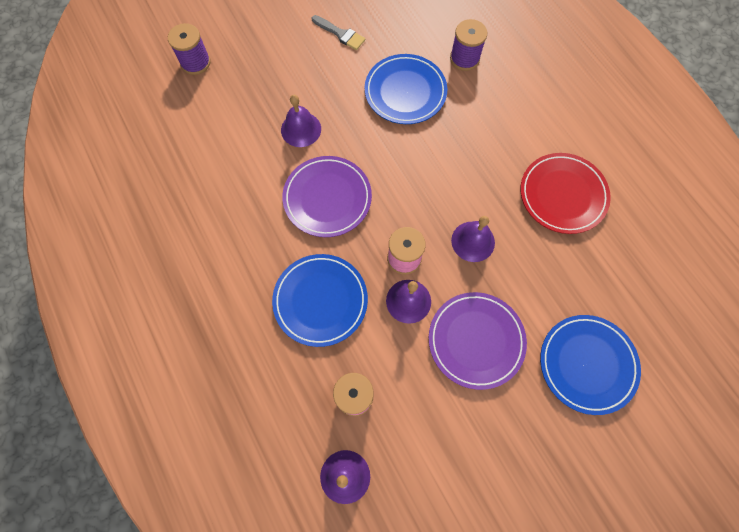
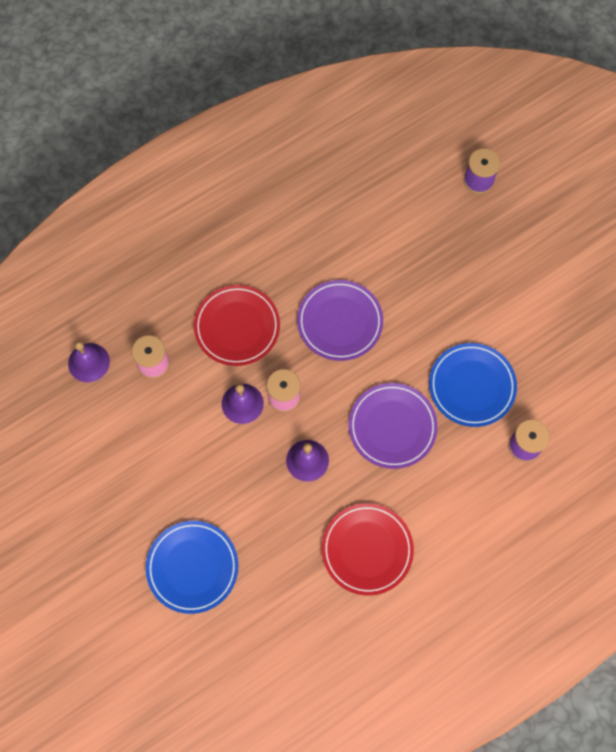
camera: 85 degrees right, 0 degrees up
blue plate [272,254,368,347] -> red plate [194,285,280,366]
purple bell [281,95,321,147] -> none
grey brush [312,15,365,50] -> none
purple plate [429,292,527,390] -> purple plate moved to [349,383,438,469]

